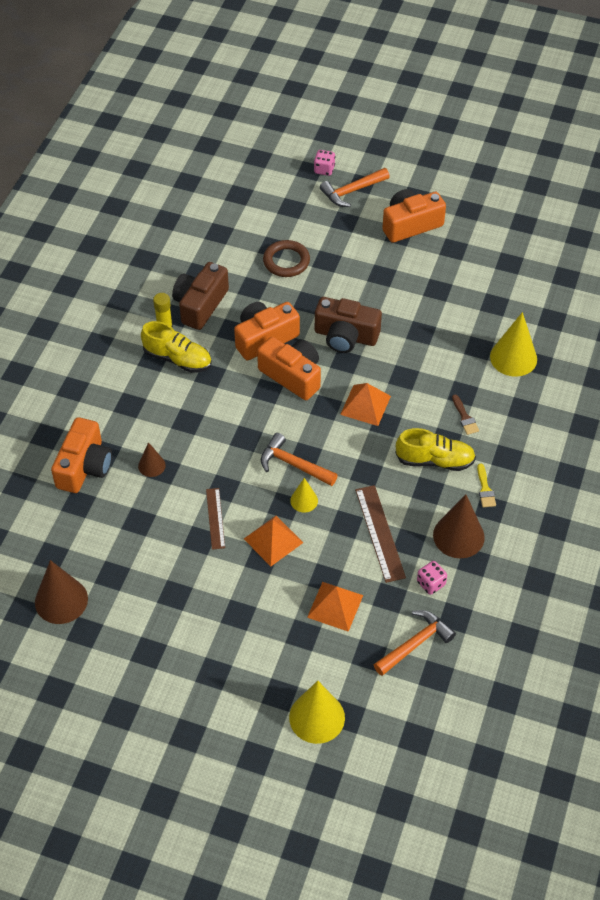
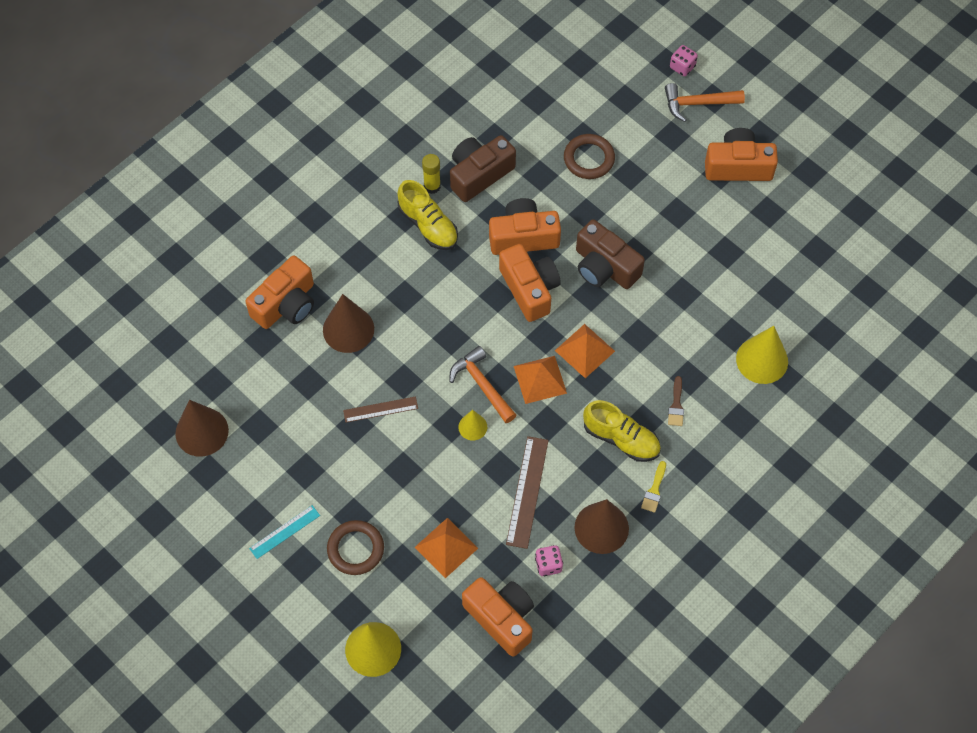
camera: 25 degrees right, 10 degrees up
brown cone [138,442,166,477] -> brown cone [323,294,374,353], size x1.82
brown ruler [206,488,225,550] -> brown ruler turned 60 degrees clockwise [343,396,418,422]
orange pyramid [244,516,303,566] -> orange pyramid moved to [514,356,567,404]
orange hammer [374,610,456,676] -> orange camera [462,577,534,656]
none -> turquoise ruler [249,505,320,559]
none -> brown ring [327,520,384,575]

